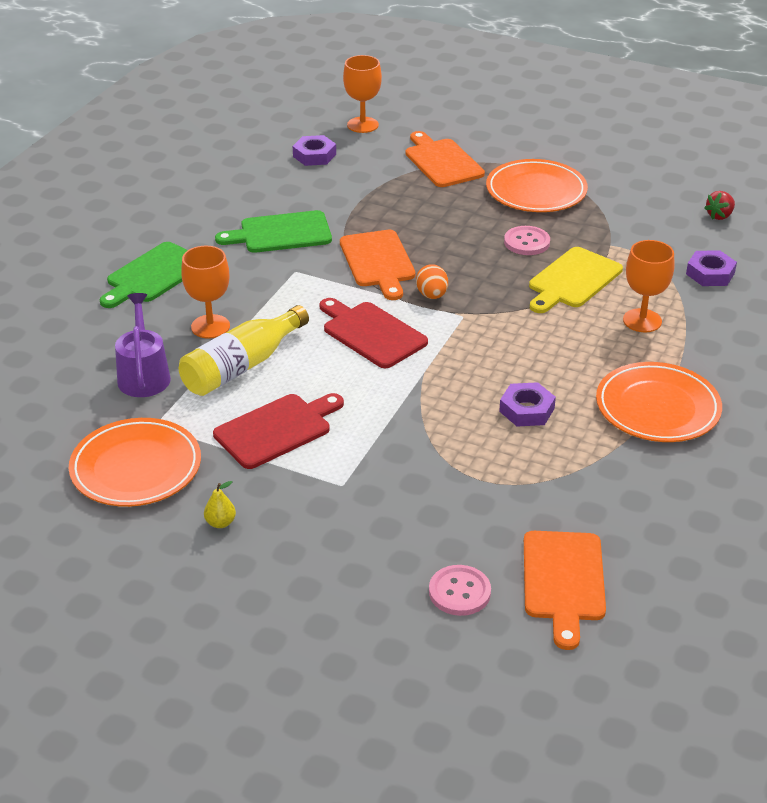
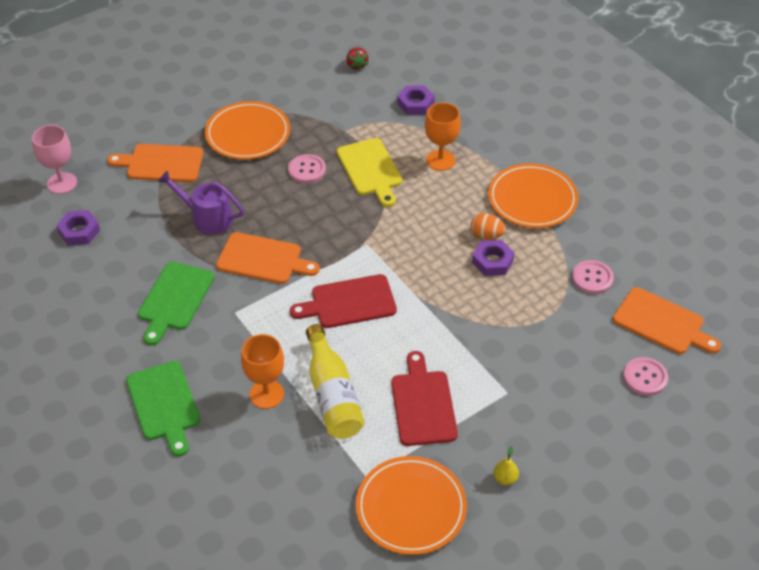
camera: 60 degrees left, 10 degrees up
purple watering can [115,293,171,397] -> purple watering can moved to [158,170,244,234]
orange goblet [343,55,382,133] -> pink goblet [32,125,77,194]
orange egg [416,264,448,299] -> orange egg moved to [471,213,505,240]
none -> pink button [572,260,614,294]

